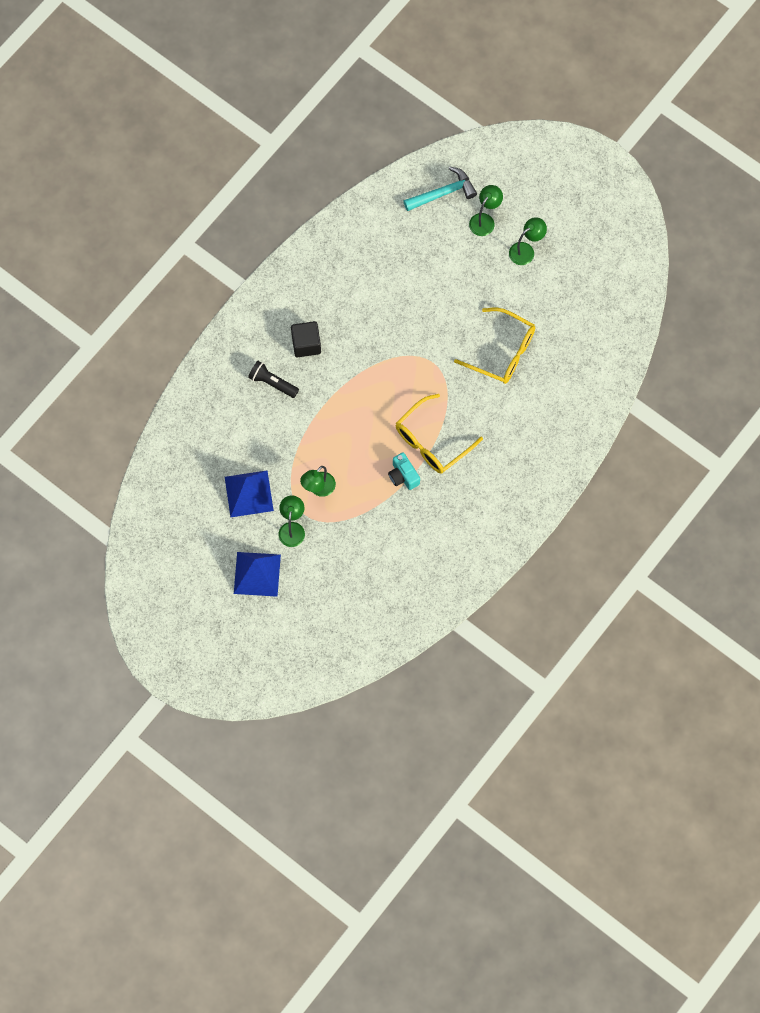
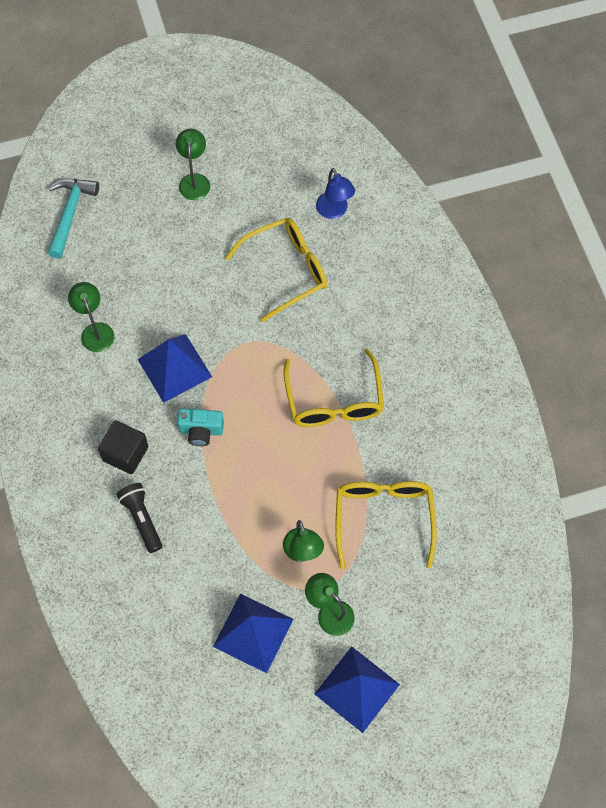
camera: 55 degrees left, 5 degrees down
black flashlight [248,361,299,398] -> black flashlight turned 90 degrees clockwise [116,483,162,553]
turquoise camera [388,452,420,490] -> turquoise camera moved to [177,409,224,446]
green lamp [469,185,503,236] -> green lamp moved to [68,282,114,352]
none -> blue pyramid [138,334,212,403]
none -> blue lamp [316,168,355,219]
none -> yellow glasses [335,481,437,569]

